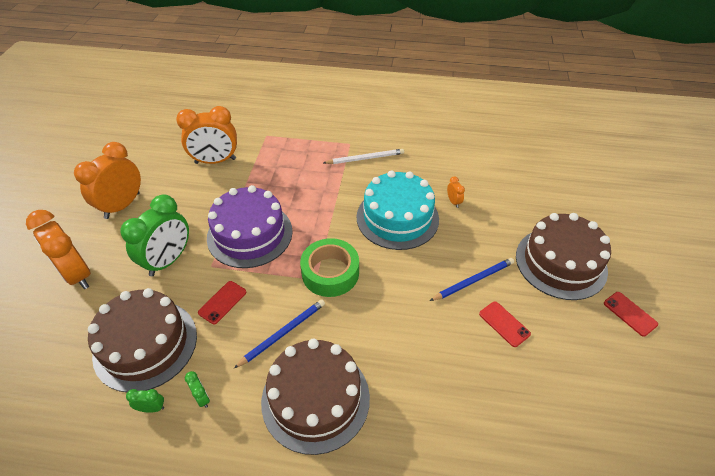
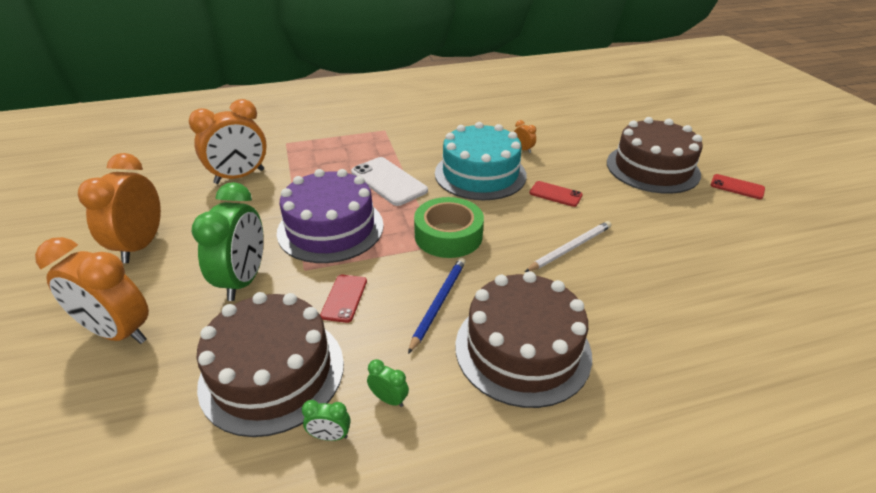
camera: 25 degrees left, 10 degrees down
green clock [126,389,164,413] -> green clock turned 150 degrees counterclockwise [302,400,351,441]
white pencil [323,149,404,164] -> white pencil moved to [525,221,611,272]
blue pencil [430,258,514,301] -> none
red phone [479,301,531,347] -> red phone moved to [529,181,583,207]
none -> white phone [351,157,428,206]

